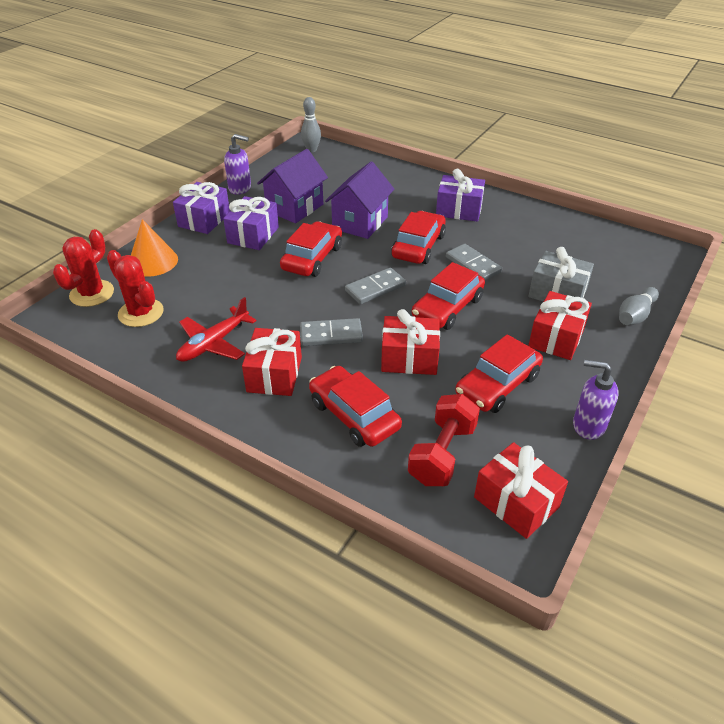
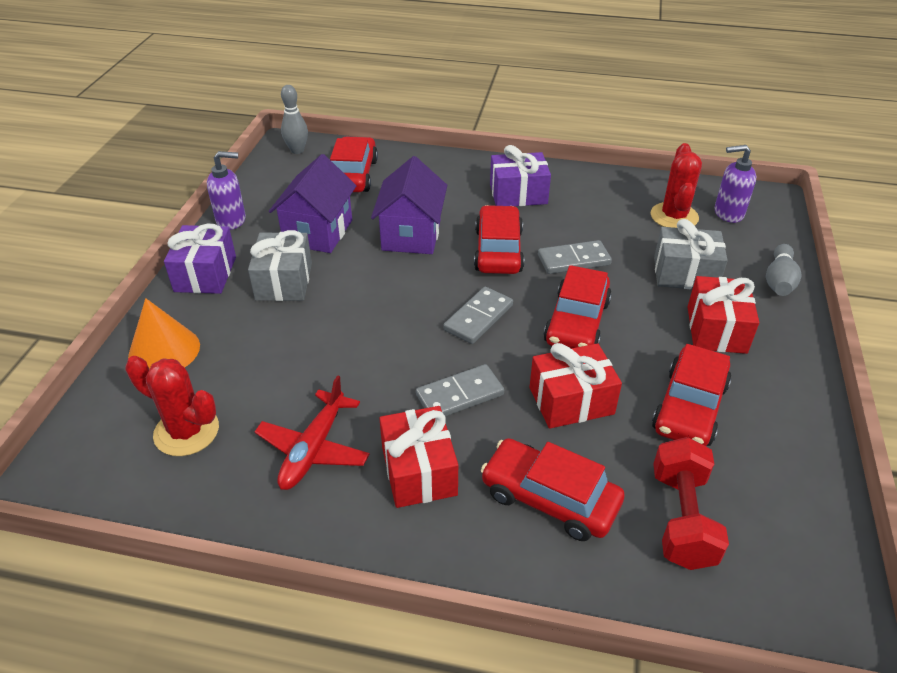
camera: 20 degrees left, 0 degrees up
red cactus [53,229,114,307] -> red cactus moved to [651,143,702,228]
purple gift [223,196,279,250] -> grey gift [248,230,312,301]
red car [280,221,342,277] -> red car moved to [330,137,378,192]
grey domino [446,244,502,281] -> grey domino turned 45 degrees counterclockwise [538,240,612,274]
red gift [474,442,568,539] -> none
purple soap dispenser [573,360,619,440] -> purple soap dispenser moved to [715,145,756,223]

